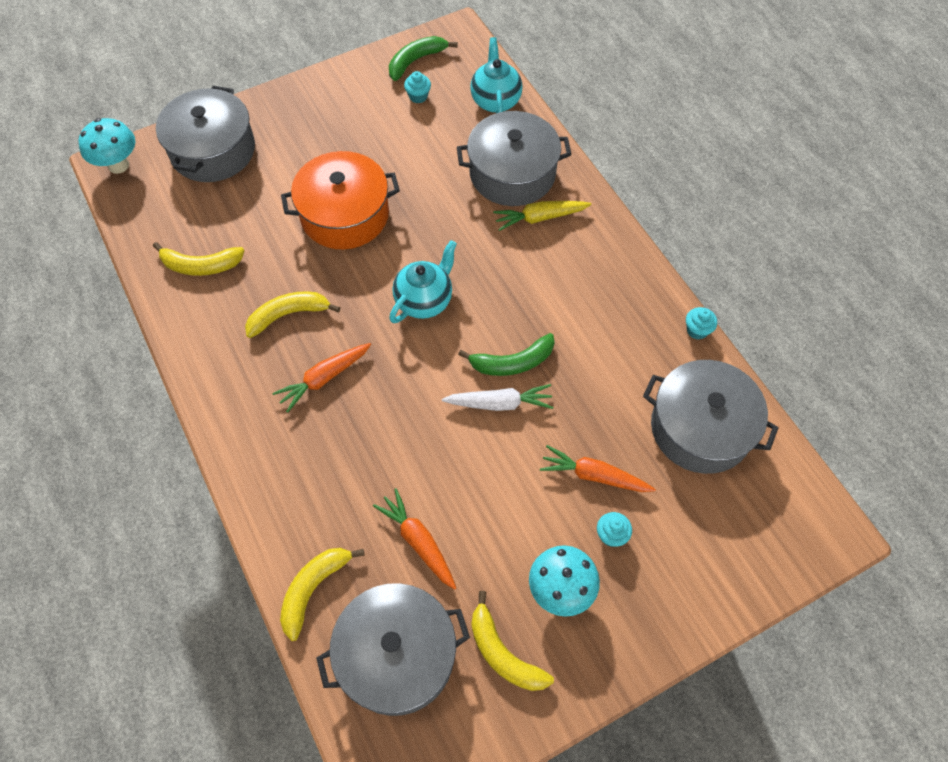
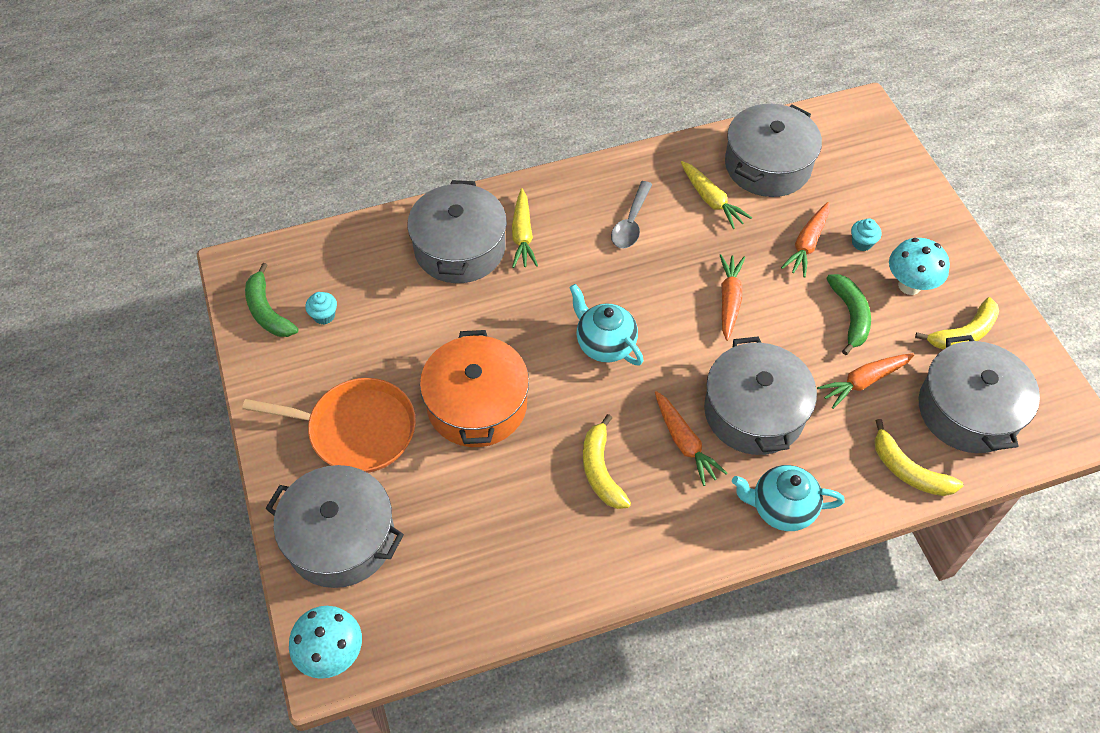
camera: 80 degrees left, 5 degrees down
yellow banana [153,242,244,276] -> none
white carrot [442,384,553,411] -> orange carrot [720,254,745,341]
green banana [458,333,555,376] -> green banana moved to [826,274,871,355]
turquoise teapot [470,37,522,113] -> turquoise teapot moved to [732,465,845,531]
turquoise cupcake [686,307,717,340] -> none
none -> orange pan [242,378,416,473]
none -> grey spoon [611,181,653,248]
none -> yellow carrot [681,161,752,229]
none -> grey pot [704,337,817,455]

